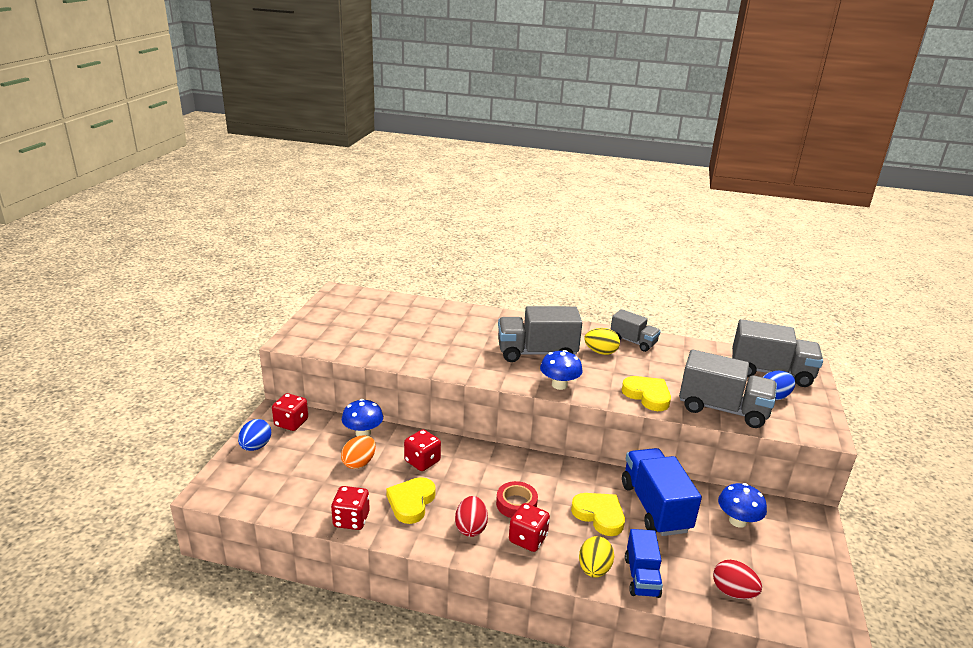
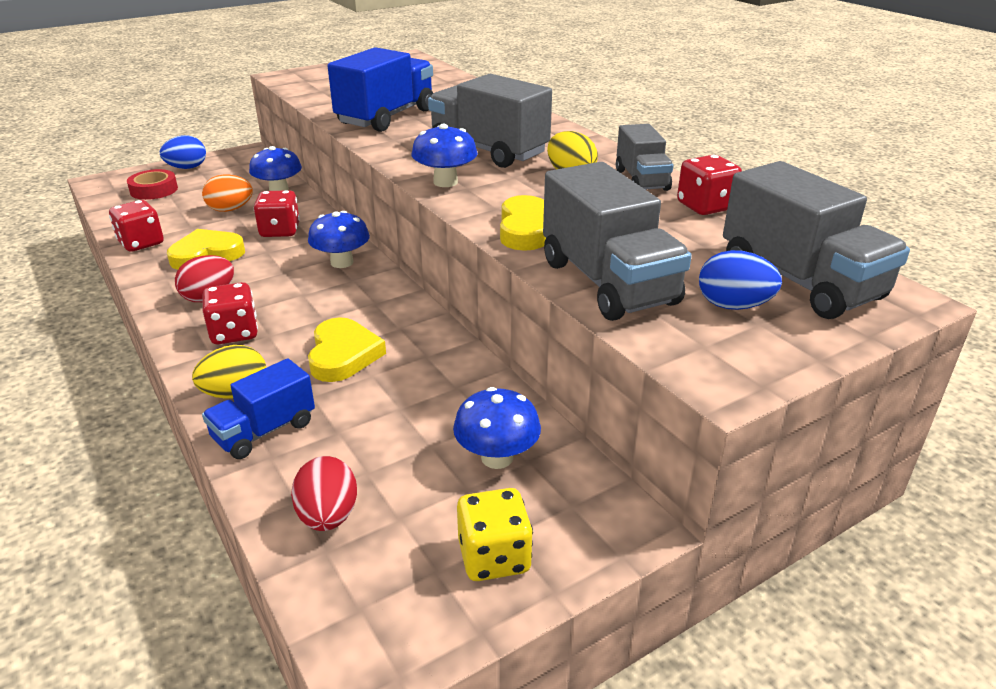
camera: 45 degrees right, 5 degrees up
red dice [272,393,308,431] -> red dice moved to [677,155,742,215]
red tape [496,481,538,518] -> red tape moved to [127,169,178,200]
blue truck [622,448,702,536] -> blue truck moved to [328,47,433,132]
none -> blue mushroom [308,211,370,268]
none -> yellow dice [457,488,533,581]

